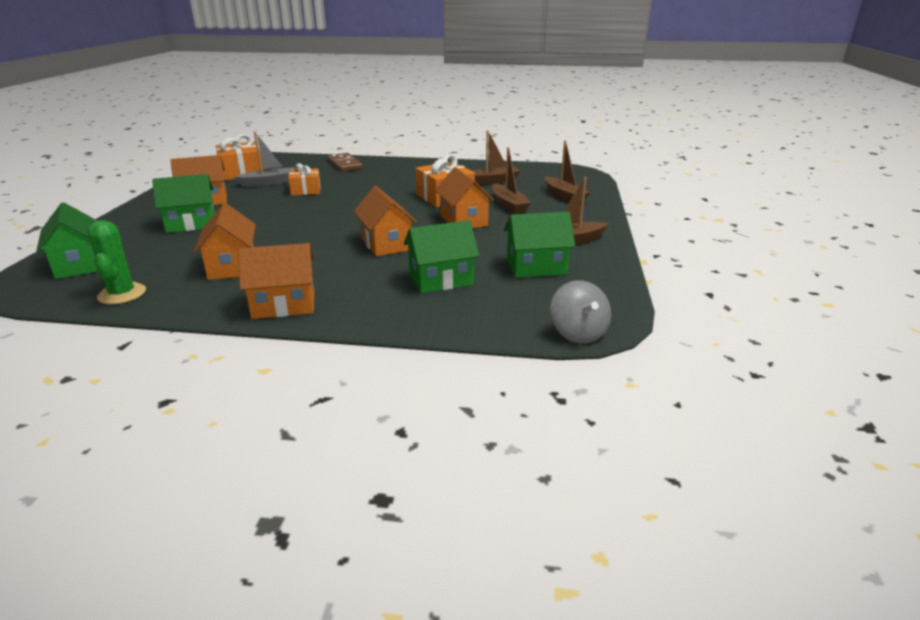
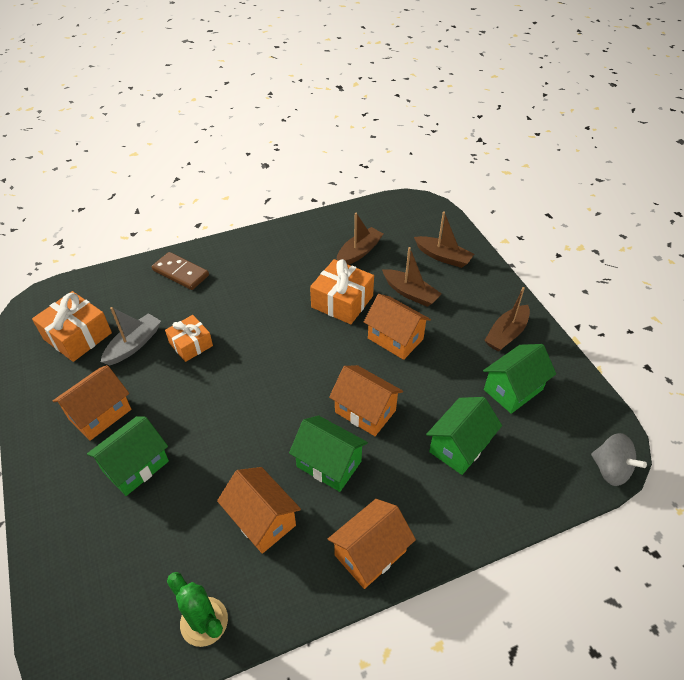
camera: 30 degrees left, 20 degrees up
green house [36,202,98,279] -> green house moved to [289,415,368,492]

